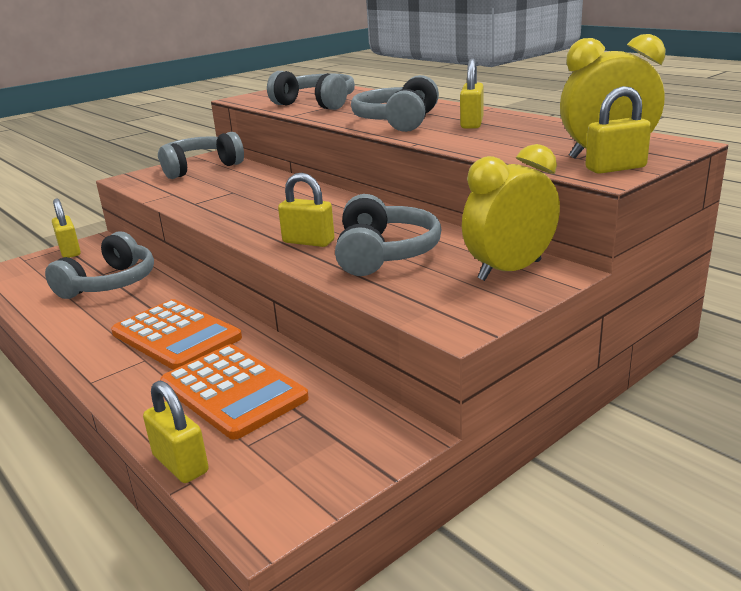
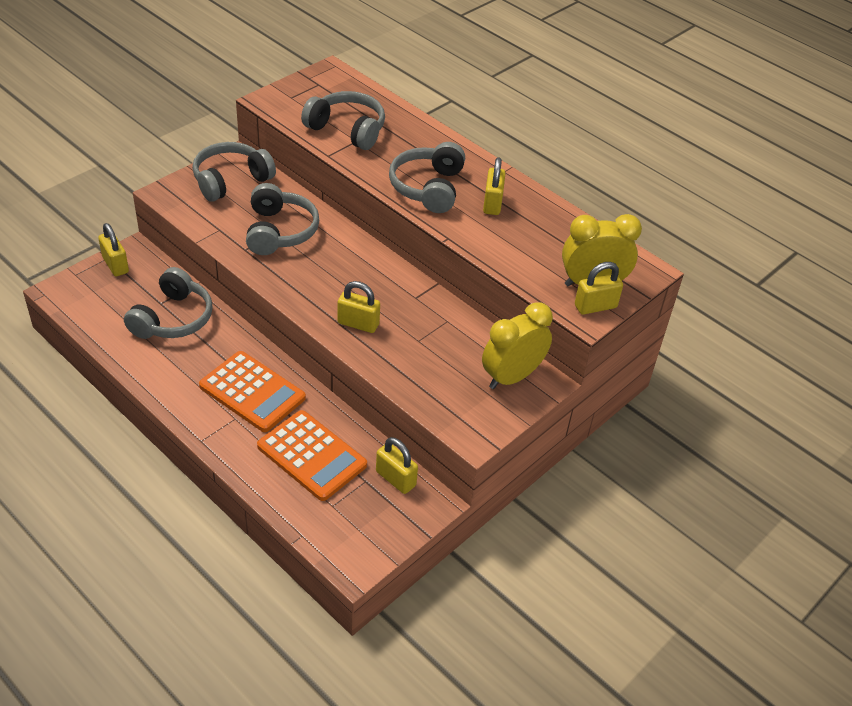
camera: 10 degrees left, 20 degrees up
yellow padlock [143,380,209,483] -> yellow padlock moved to [376,437,418,494]
grey headphones [335,194,441,276] -> grey headphones moved to [246,183,319,255]

